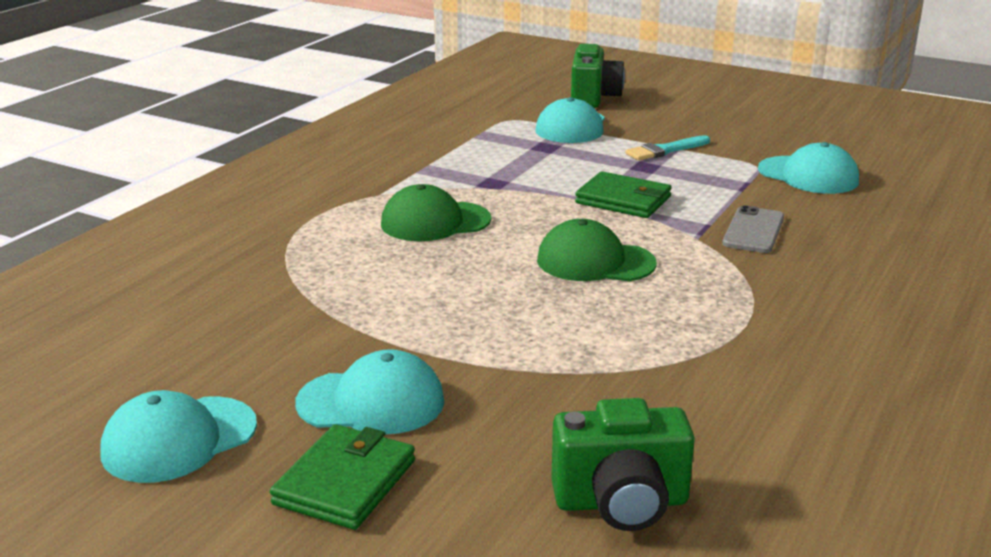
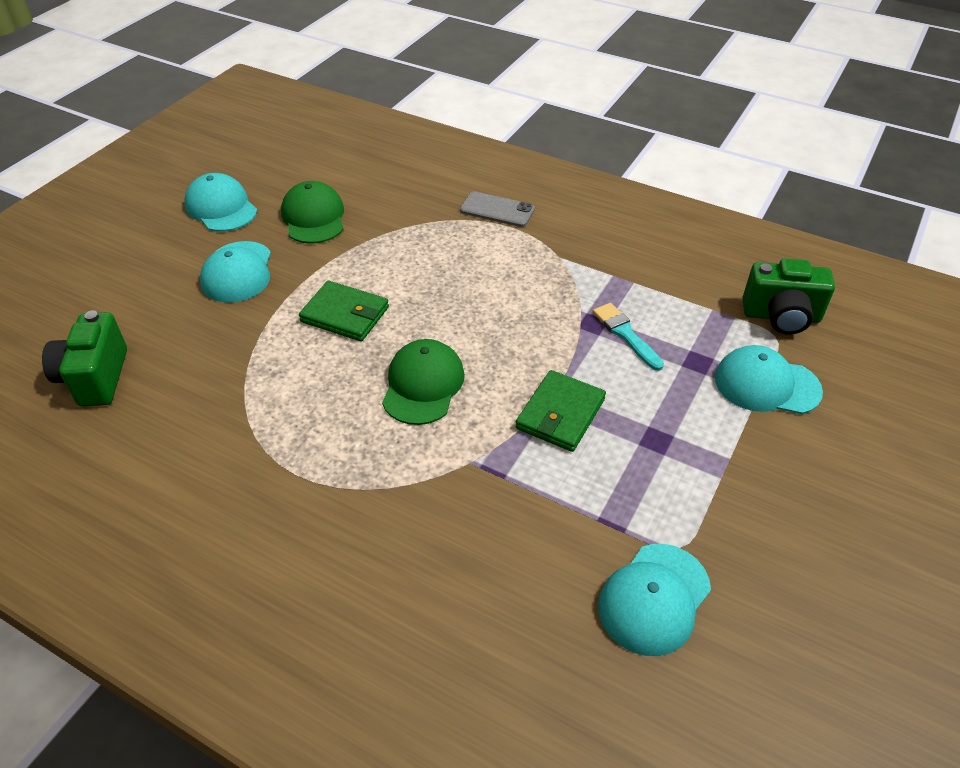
camera: 90 degrees right, 20 degrees up
green wallet [270,424,415,530] -> green wallet moved to [299,281,389,341]
green cap [381,184,491,241] -> green cap moved to [281,181,344,244]
green camera [571,44,625,108] -> green camera moved to [742,258,835,335]
turquoise brush [625,135,710,161] -> turquoise brush moved to [593,303,664,371]
grey phone [722,205,784,253] -> grey phone moved to [460,191,535,227]

